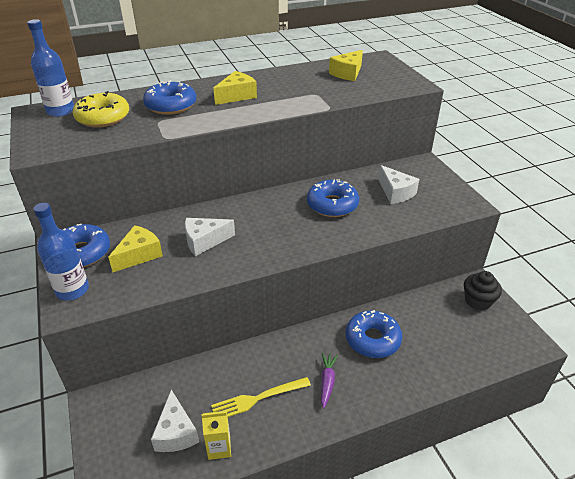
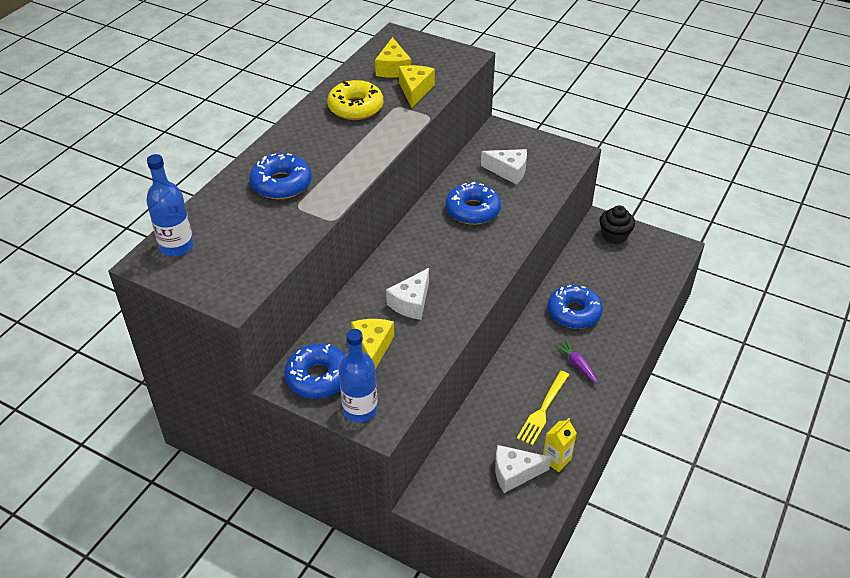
camera: 40 degrees left, 5 degrees up
yellow donut [73,91,129,128] -> yellow donut moved to [327,80,383,120]
white cheese [151,390,199,452] -> white cheese turned 135 degrees clockwise [495,445,551,493]
yellow cheese [213,71,257,105] -> yellow cheese moved to [399,65,435,108]

